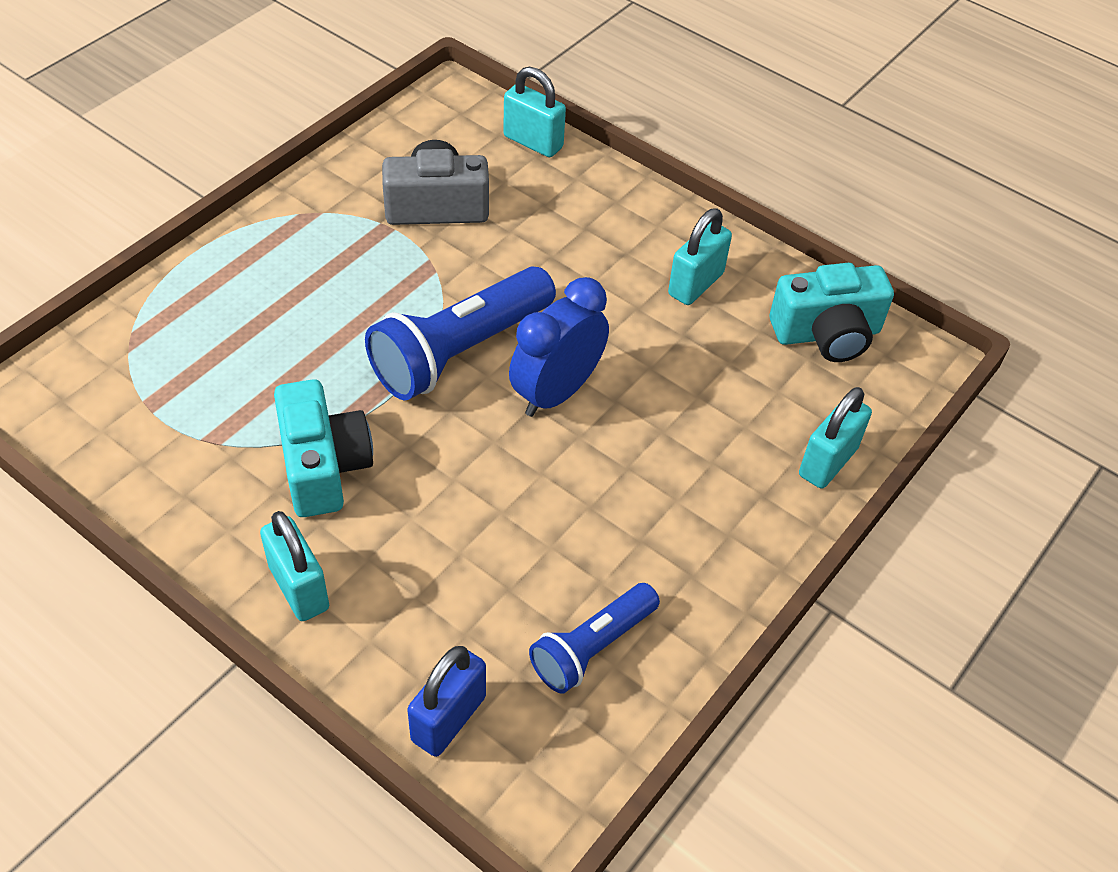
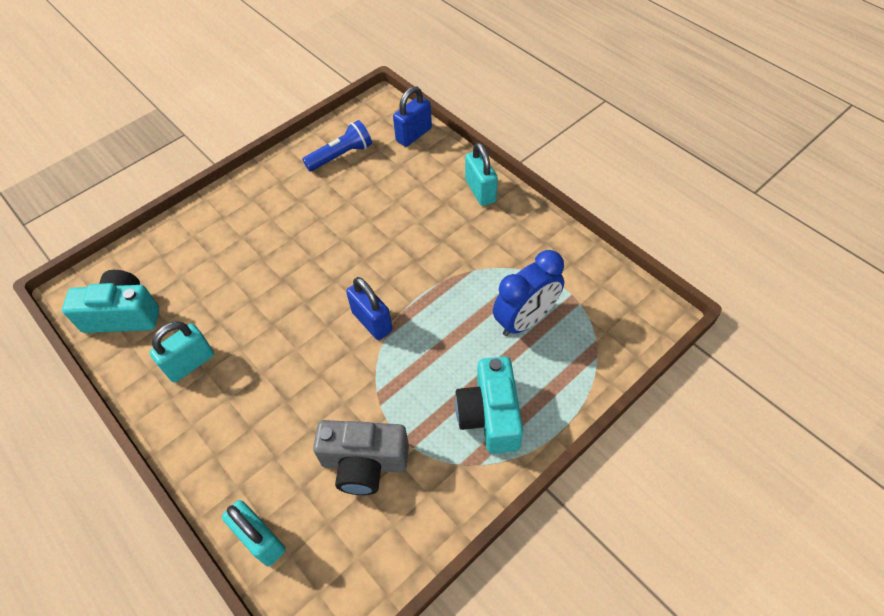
camera: 165 degrees left, 5 degrees up
turquoise camera [274,379,373,517] -> turquoise camera moved to [455,356,523,454]
blue flashlight [365,266,556,400] -> blue padlock [346,277,393,340]
blue clock [509,277,609,417] -> blue clock moved to [493,250,564,336]
turquoise padlock [799,387,872,489] -> none

